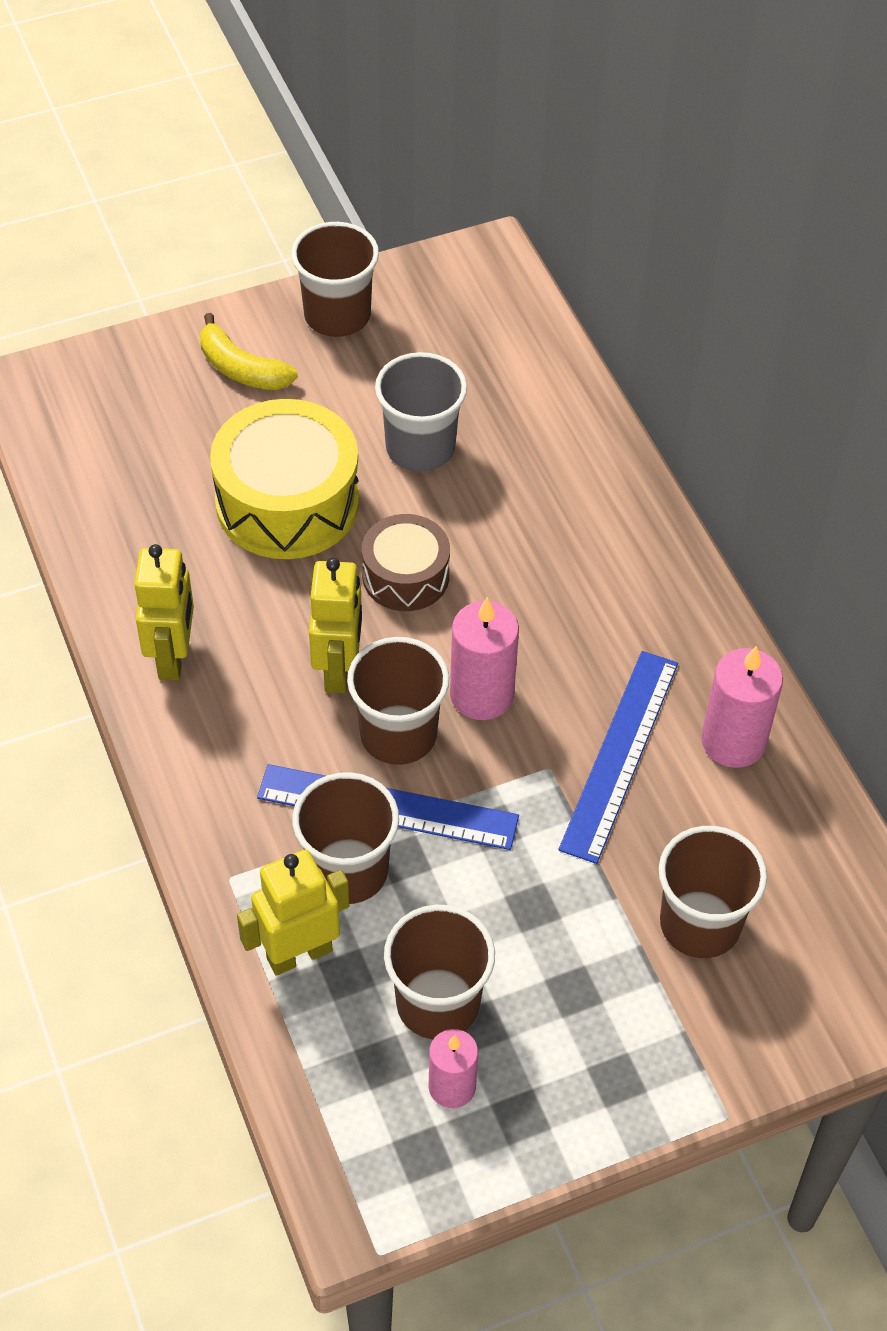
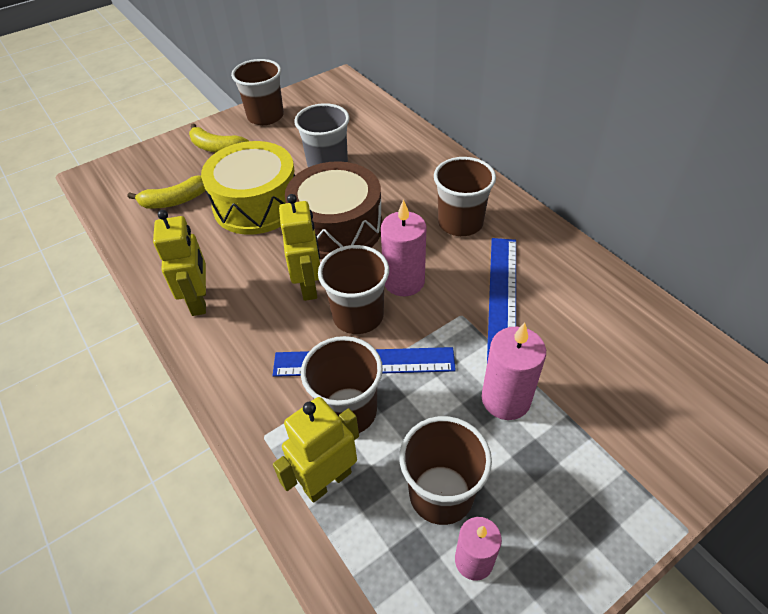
camera: 10 degrees left, 5 degrees down
brown drum [362,514,450,611] -> brown drum [285,161,382,259], size x1.69
brown cup [659,826,767,958] -> brown cup moved to [434,157,496,236]
pink candle [701,646,783,768] -> pink candle moved to [482,322,546,420]
none -> yellow banana [128,175,206,209]

